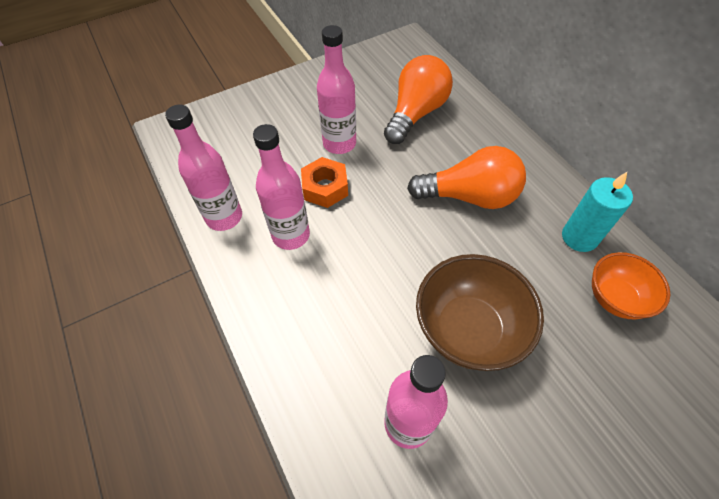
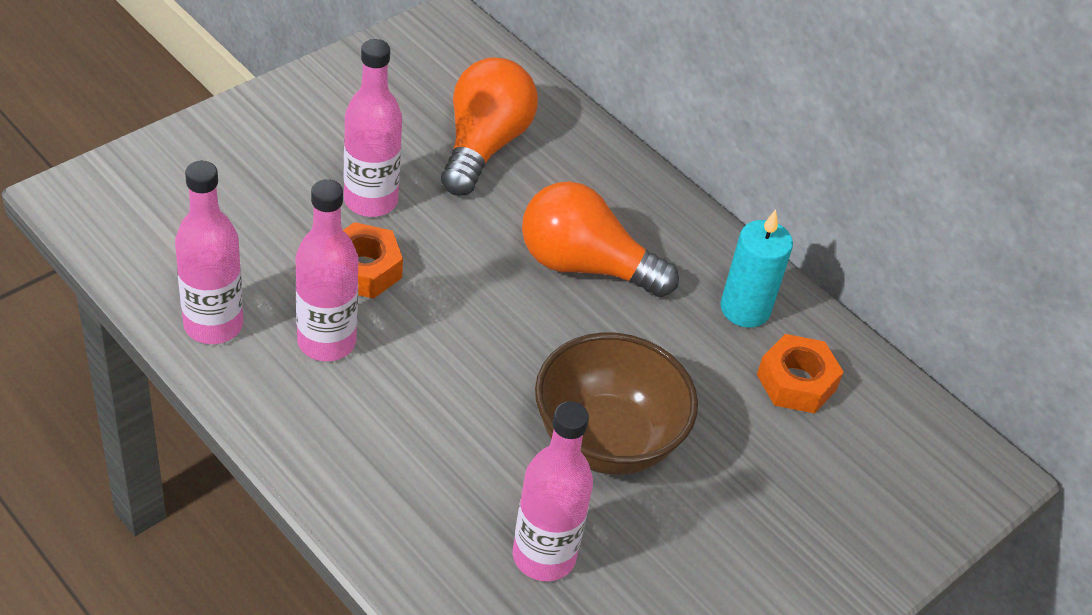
camera: 20 degrees left, 10 degrees down
orange light bulb [407,146,526,209] -> orange light bulb turned 150 degrees counterclockwise [522,181,679,297]
orange bowl [592,252,670,319] -> orange nut [757,334,844,413]

